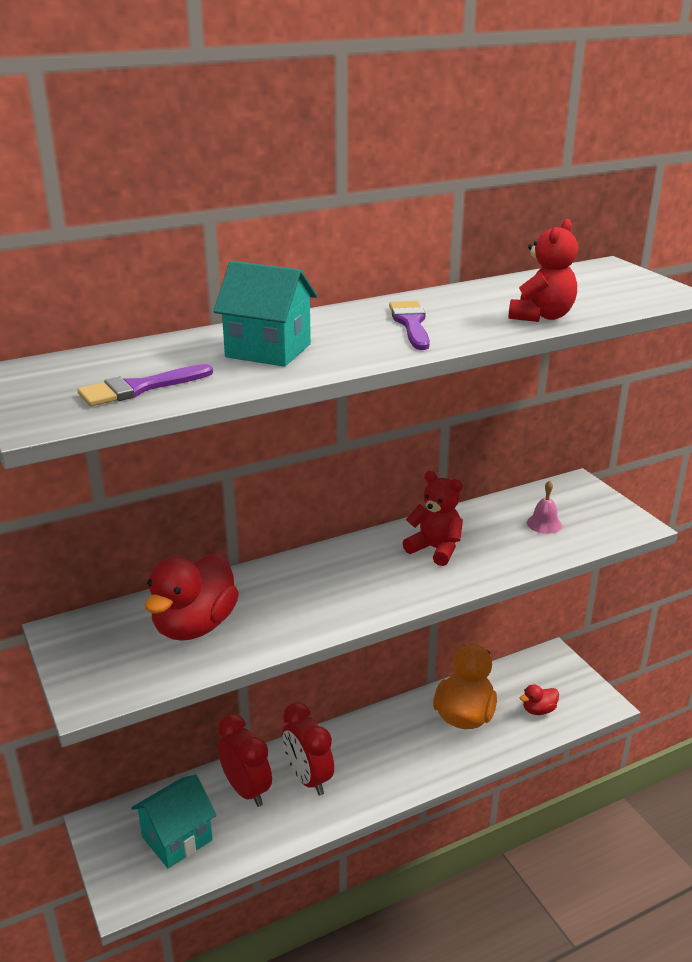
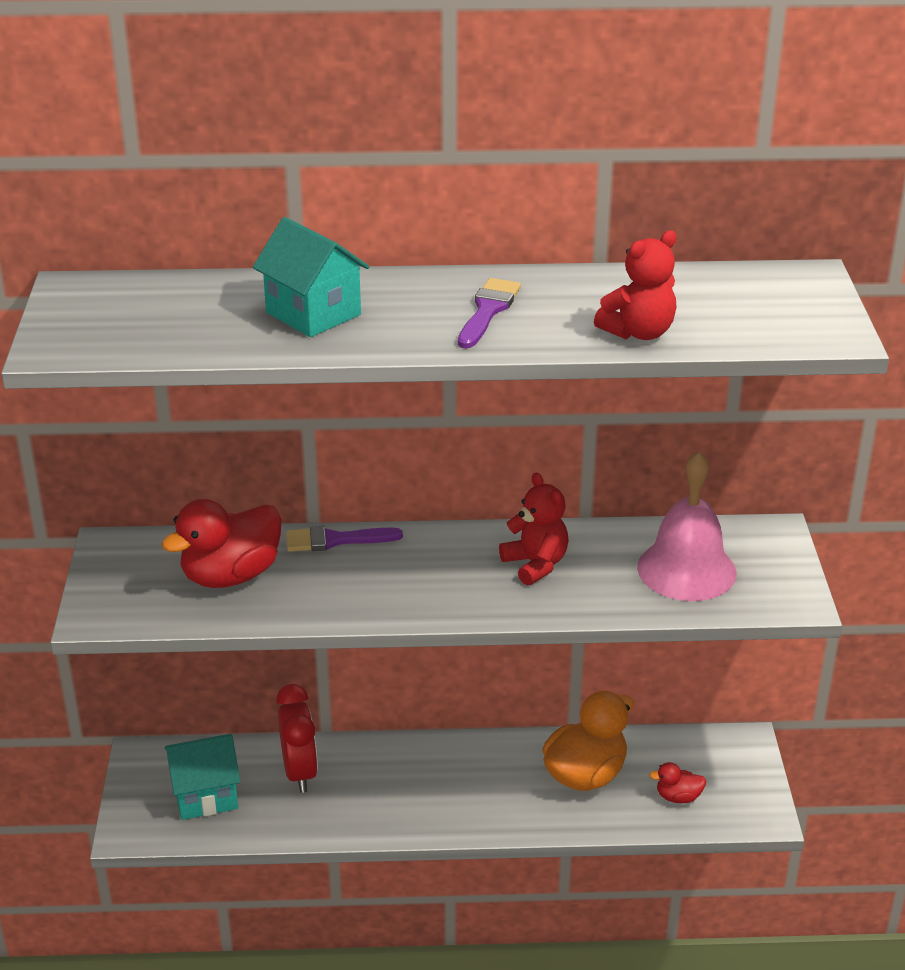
camera: 25 degrees right, 5 degrees up
purple brush [78,364,213,406] -> purple brush moved to [286,526,403,552]
red clock [282,702,334,795] -> none
pink bell [527,481,562,534] -> pink bell [637,451,736,601], size x2.28

